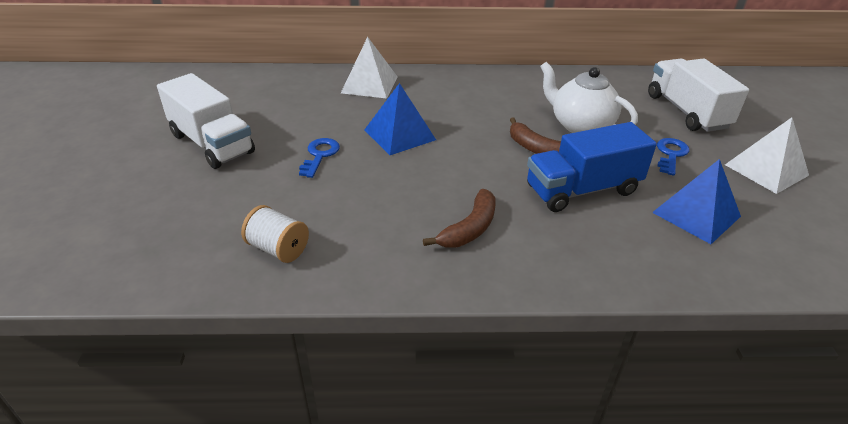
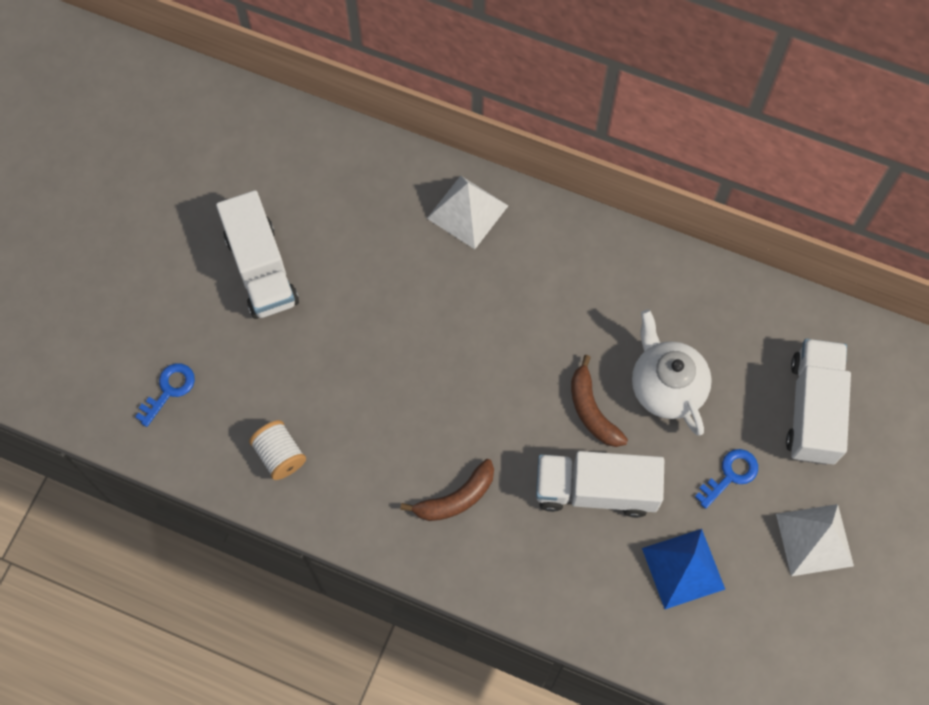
camera: 25 degrees right, 30 degrees up
blue key [299,138,340,178] -> blue key moved to [135,363,195,427]
blue pyramid [364,83,436,155] -> none
blue truck [527,122,657,212] -> white truck [536,451,664,518]

